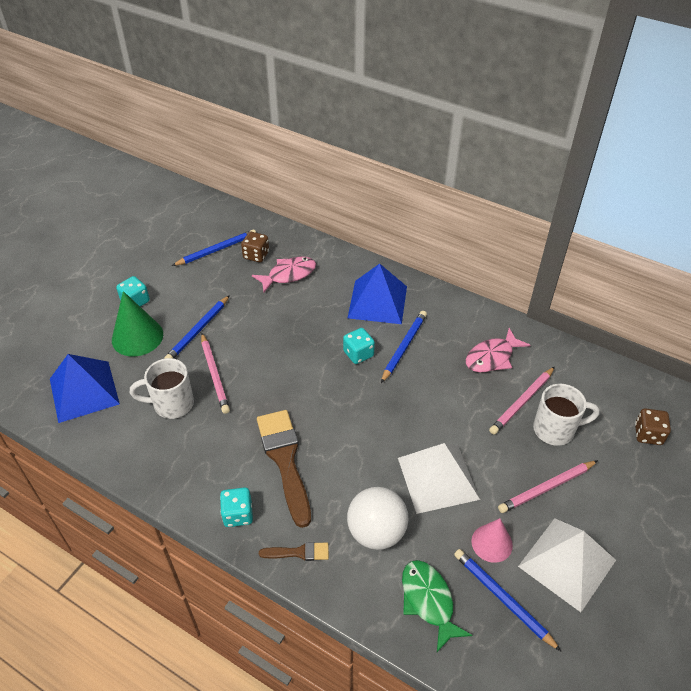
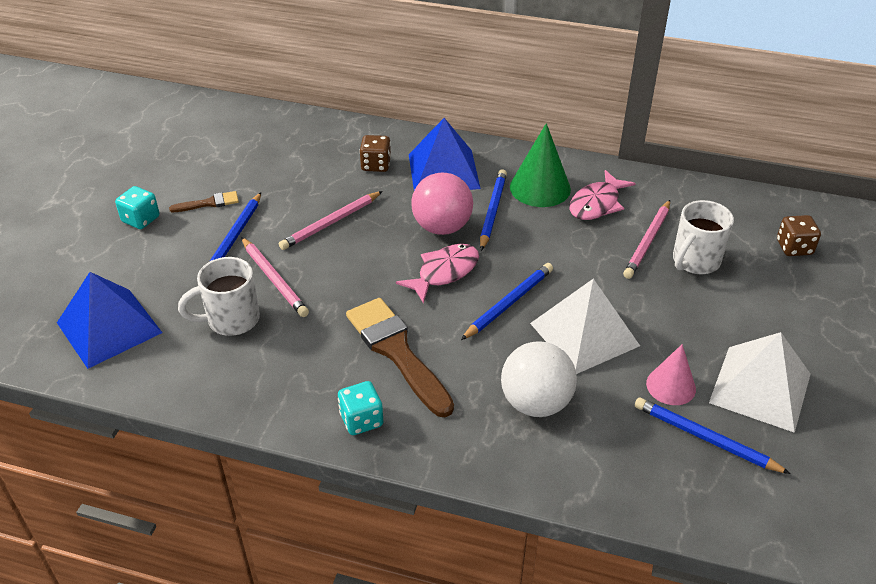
camera: 15 degrees left, 5 degrees down
green cone [112,291,163,356] -> green cone moved to [510,123,571,207]
blue pencil [172,229,256,266] -> blue pencil moved to [461,263,553,340]
brown dice [241,232,269,262] -> brown dice moved to [359,135,391,172]
pink fish [252,257,316,292] -> pink fish moved to [396,244,479,303]
brown brush [259,542,329,561] -> brown brush moved to [169,191,239,212]
turquoise dice [343,328,375,364] -> pink ball [411,173,473,235]
green fish [402,560,472,652] -> none
pink pencil [498,460,598,513] -> pink pencil moved to [279,191,383,250]
white mug [533,384,600,446] -> white mug turned 150 degrees clockwise [673,200,734,274]

